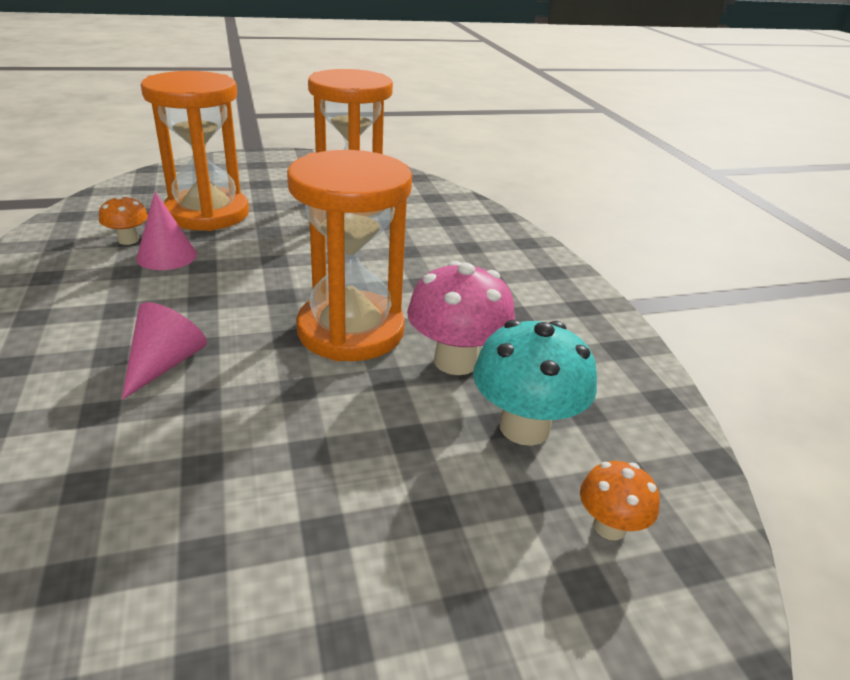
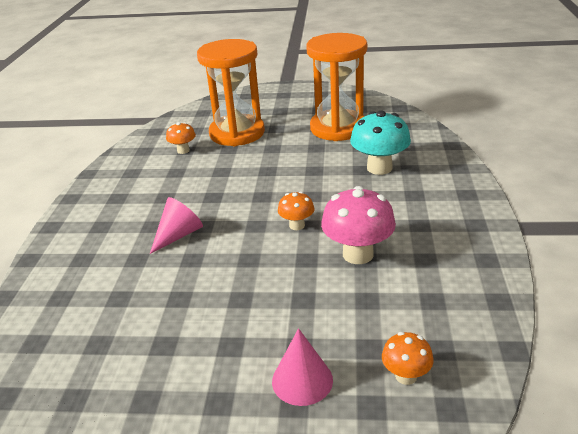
camera: 25 degrees right, 0 degrees up
pink cone [136,192,197,270] -> pink cone moved to [272,328,333,406]
orange hourglass [287,150,412,361] -> orange mushroom [278,191,314,230]
turquoise mushroom [473,320,597,446] -> turquoise mushroom moved to [350,110,411,175]

